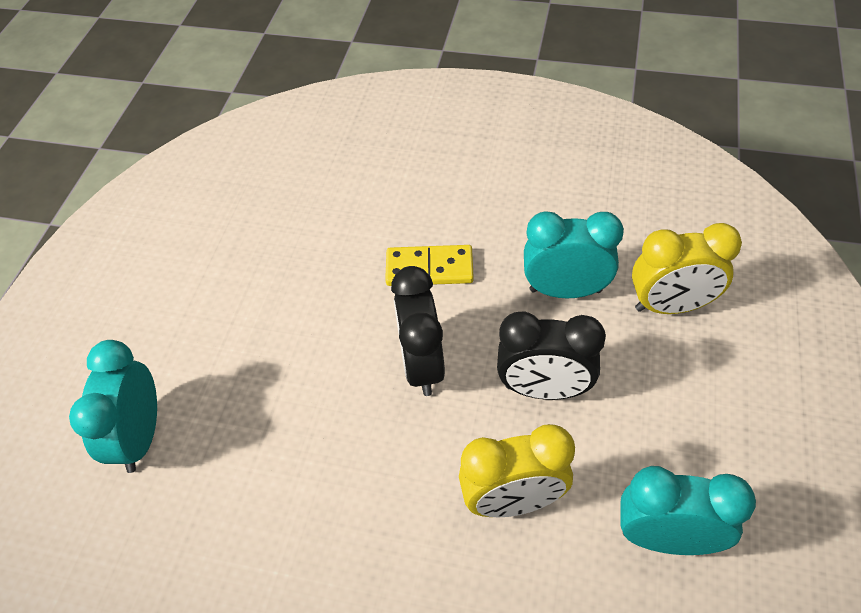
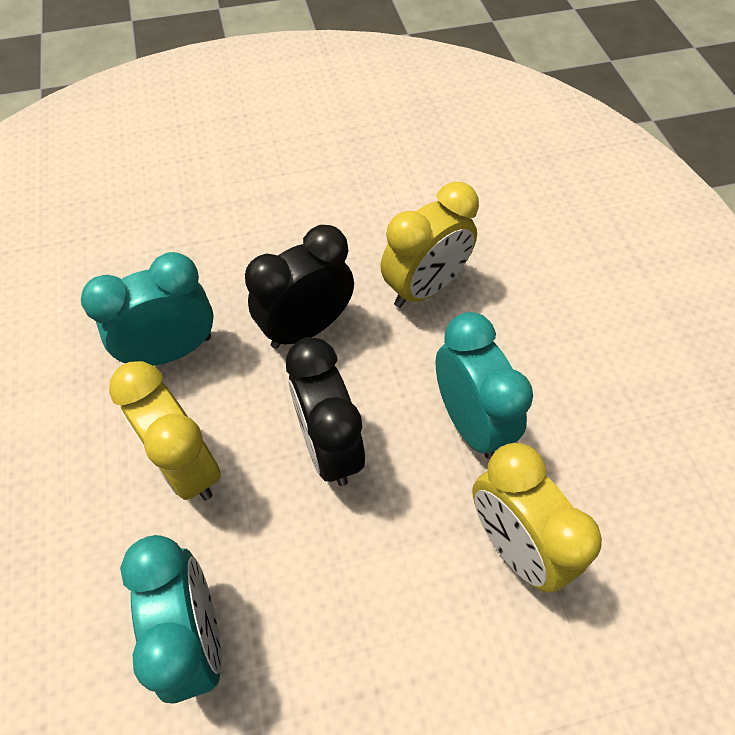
camera: 60 degrees right, 5 degrees up
turquoise clock [69,340,157,473] -> turquoise clock moved to [81,252,213,366]
yellow domino [385,245,474,286] -> yellow clock [380,182,479,308]

